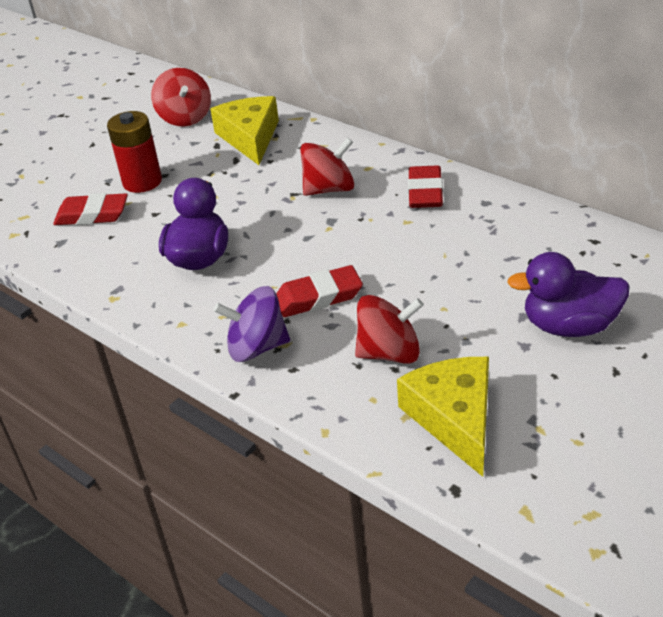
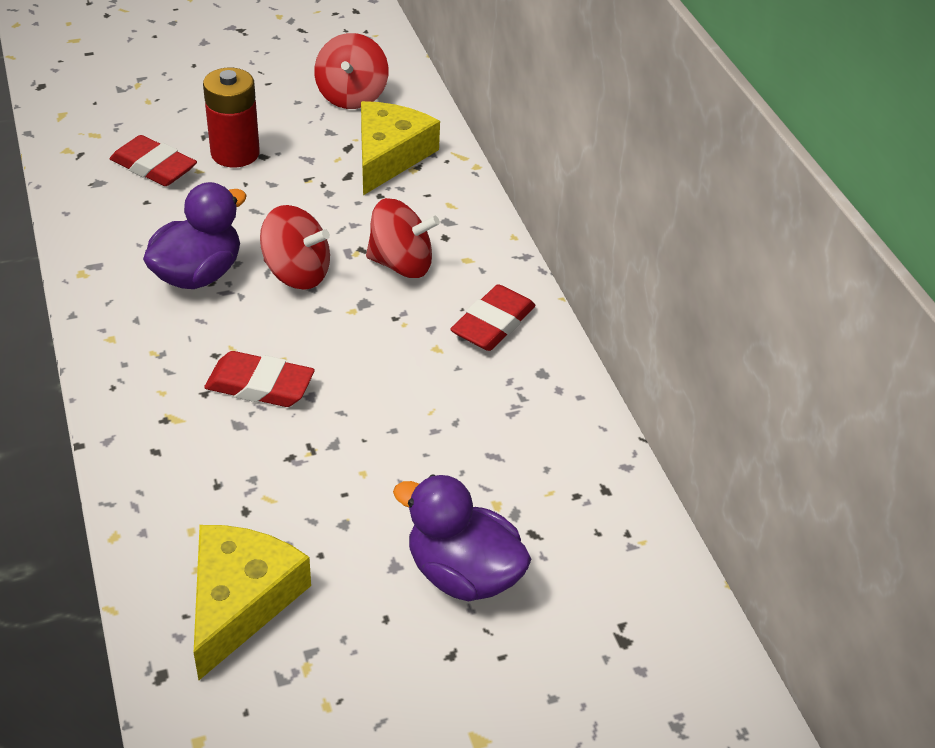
camera: 25 degrees right, 5 degrees up
purple spinning top [214,286,290,362] -> none
red spinning top [355,295,424,364] -> red spinning top moved to [260,205,330,290]

